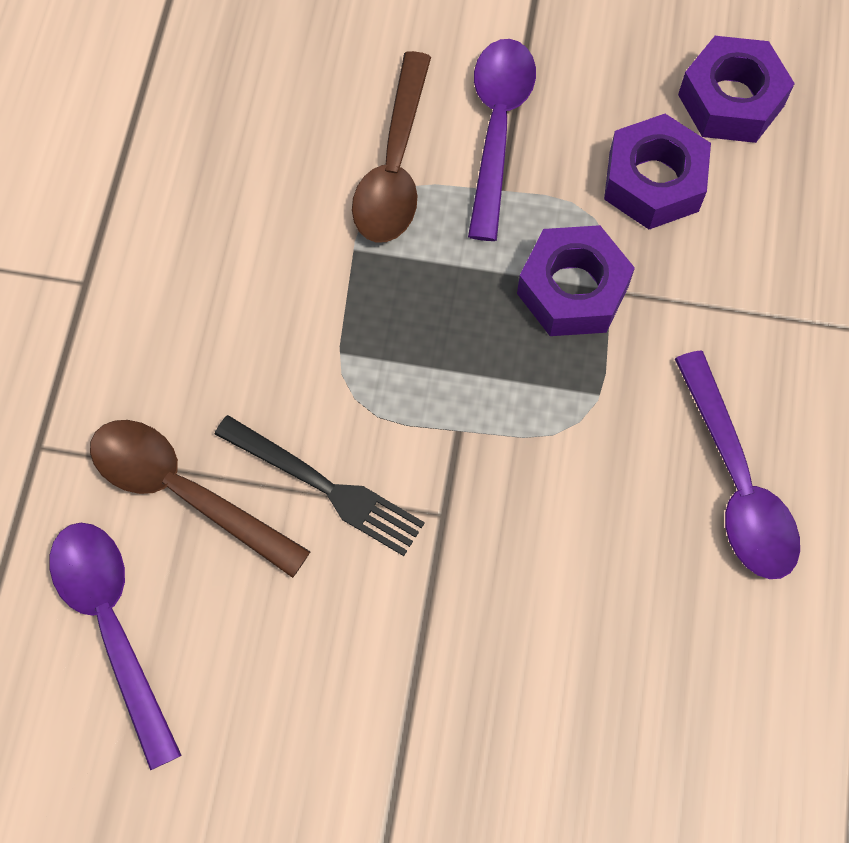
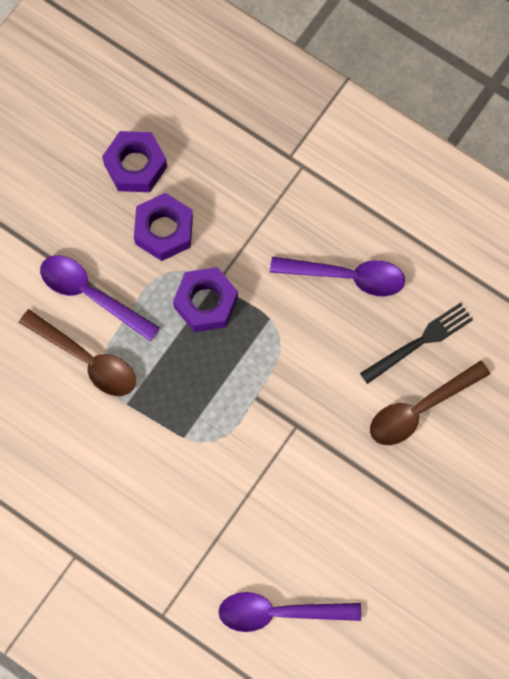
camera: 65 degrees left, 5 degrees up
brown spoon [90,420,311,578] -> brown spoon moved to [370,360,490,445]
black fork [215,415,425,556] -> black fork moved to [360,303,473,384]

